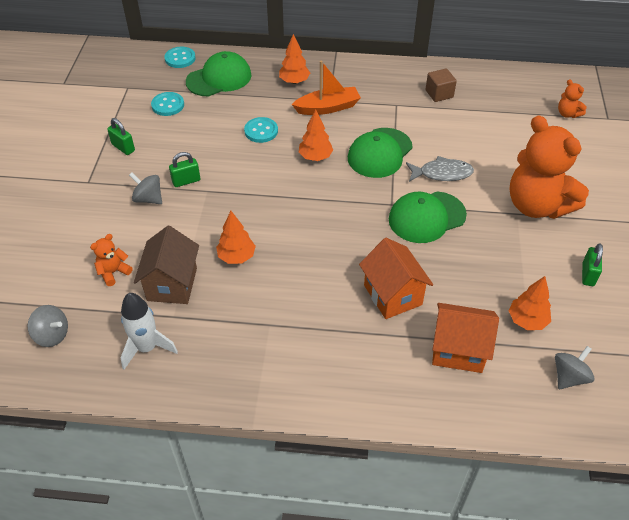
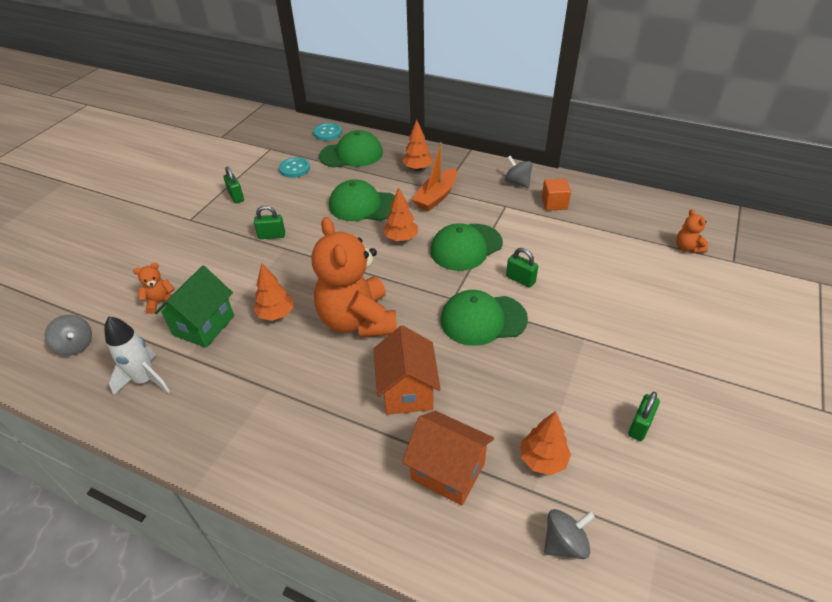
camera: 20 degrees right, 5 degrees down
grey spinning top [129,173,162,204] -> grey spinning top moved to [505,156,533,188]
brown house [134,226,199,304] -> green house [155,266,234,348]
turquoise button [244,117,278,143] -> green cap [329,179,395,221]
orange boat [292,61,361,115] -> orange boat turned 120 degrees clockwise [412,142,457,211]
grey fish [406,156,474,182] -> green padlock [506,248,538,288]
brown cube [426,68,457,102] -> orange cube [542,179,571,210]
orange teddy bear [509,116,589,219] -> orange teddy bear moved to [312,217,397,338]

